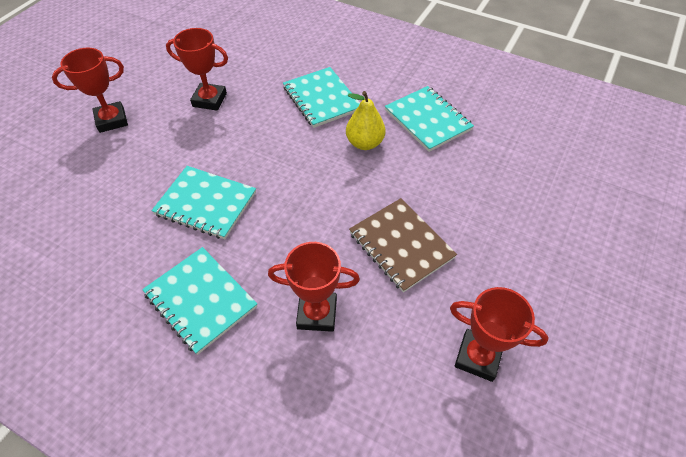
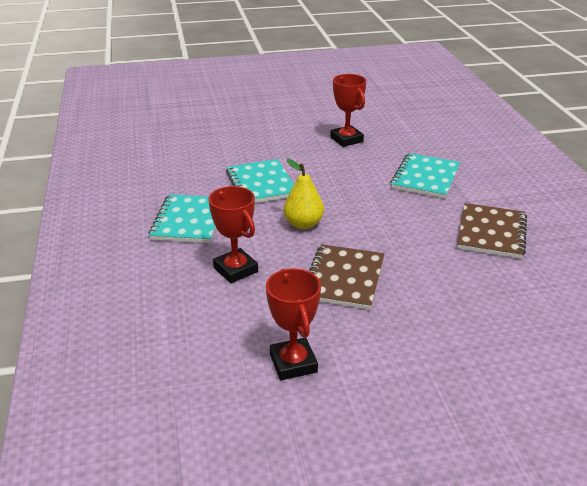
camera: 50 degrees right, 20 degrees down
red trophy [52,48,128,133] -> none
yellow pear [346,91,385,150] -> yellow pear moved to [283,159,324,229]
turquoise notebook [385,86,474,152] -> brown notebook [457,203,527,259]

